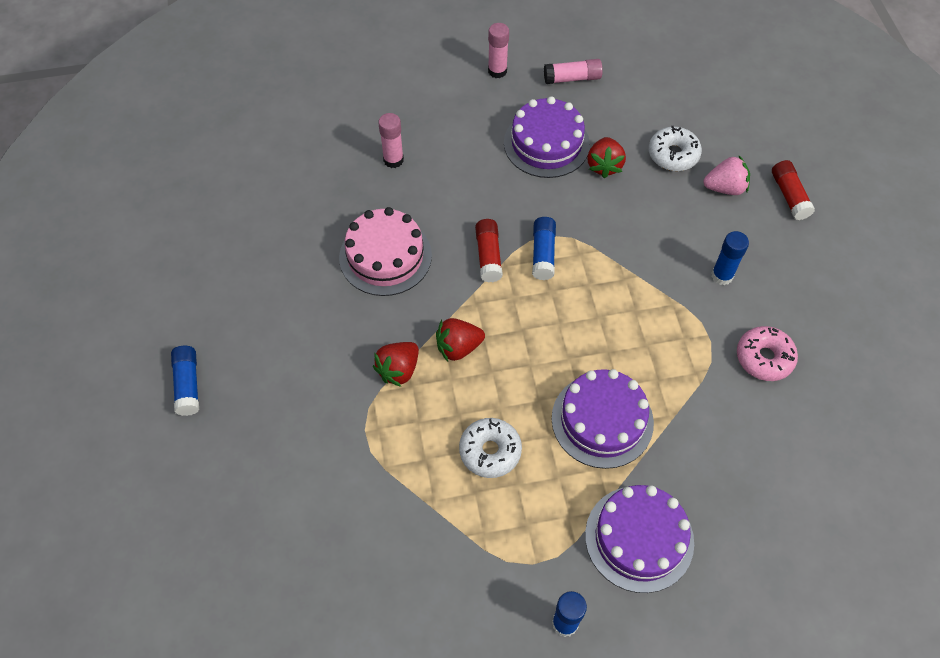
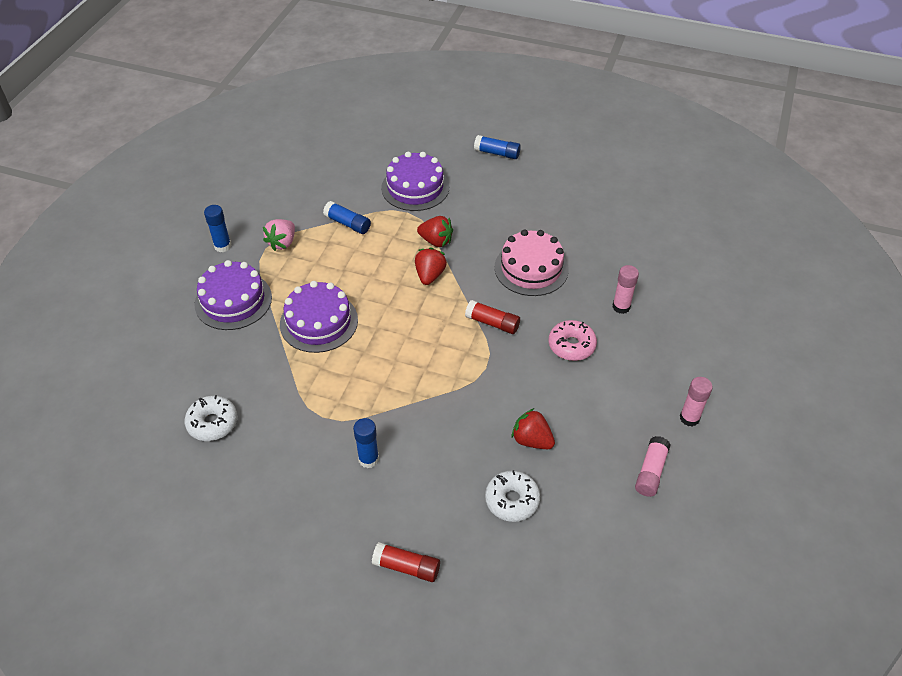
camera: 120 degrees right, 10 degrees down
red strawberry [373,342,419,387] -> red strawberry turned 135 degrees clockwise [417,216,453,247]
white donut [459,418,522,478] -> white donut moved to [185,395,237,441]
purple cake [504,96,590,178] -> purple cake moved to [381,152,449,211]
blue glue stick [532,217,556,280] -> blue glue stick moved to [323,201,371,234]
pink strawberry [703,156,750,195] -> pink strawberry moved to [263,219,295,251]
pink donut [737,326,798,381] -> pink donut moved to [549,320,597,361]

